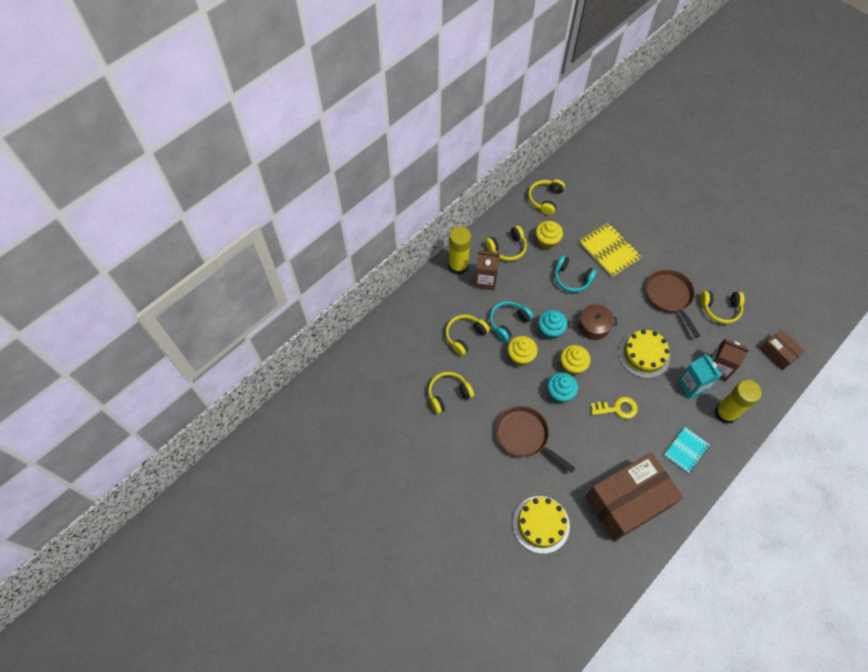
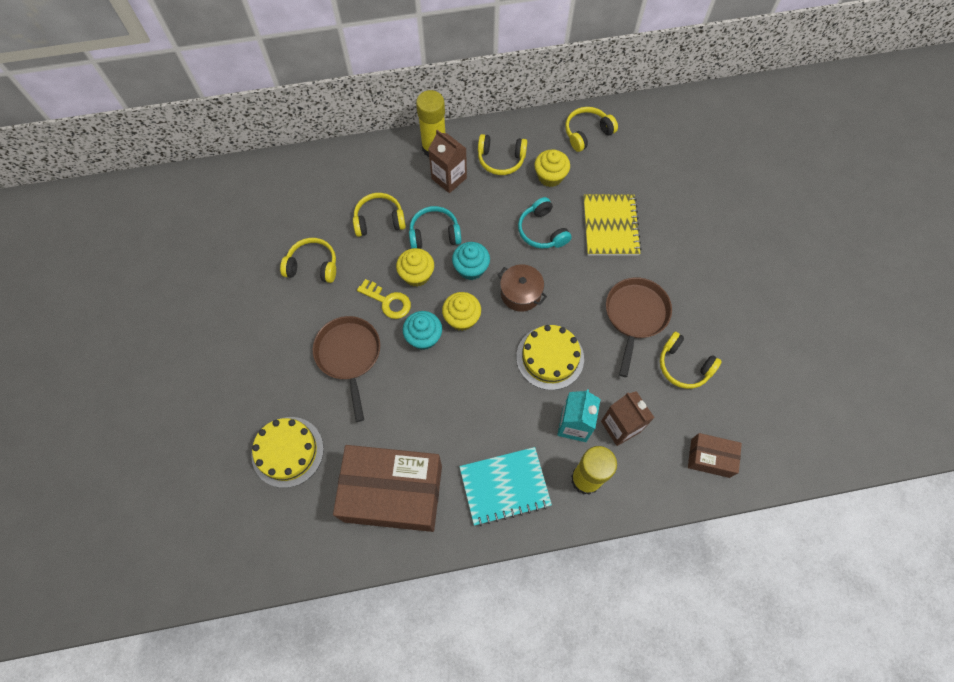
camera: 35 degrees right, 5 degrees up
yellow key [591,397,638,419] -> yellow key moved to [357,279,411,319]
turquoise notebook [664,427,710,473] -> turquoise notebook [459,447,552,526], size x1.54
brown box [760,330,805,370] -> brown box turned 75 degrees counterclockwise [688,433,742,478]

